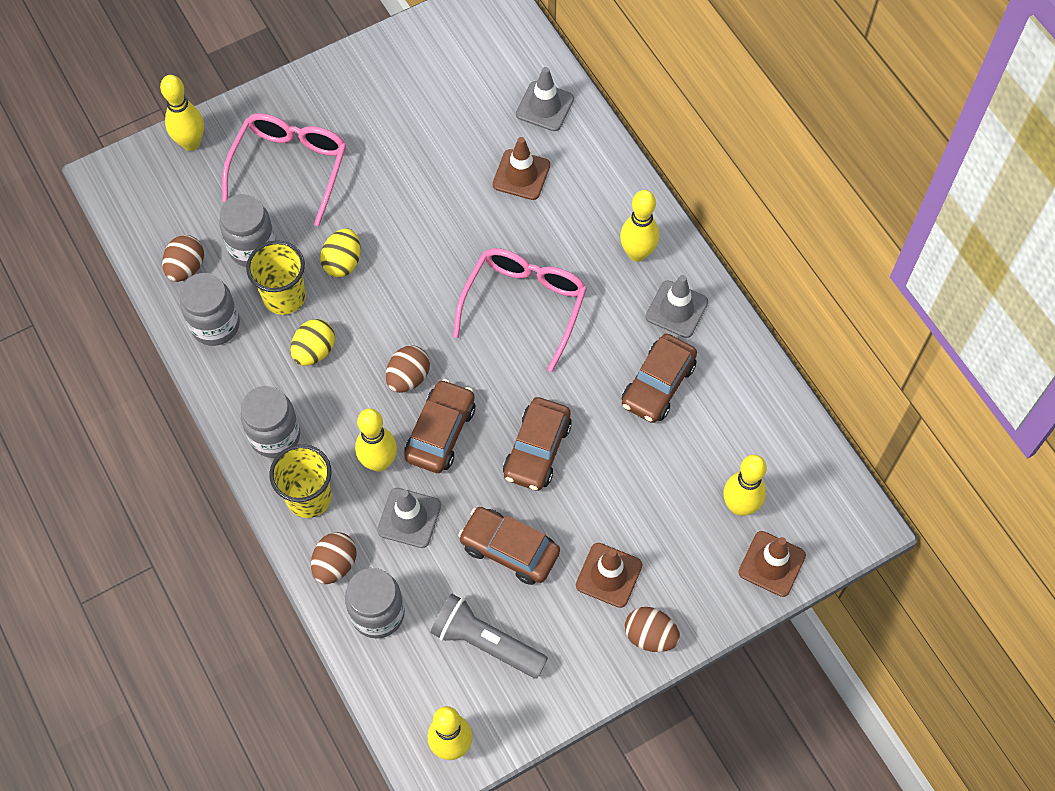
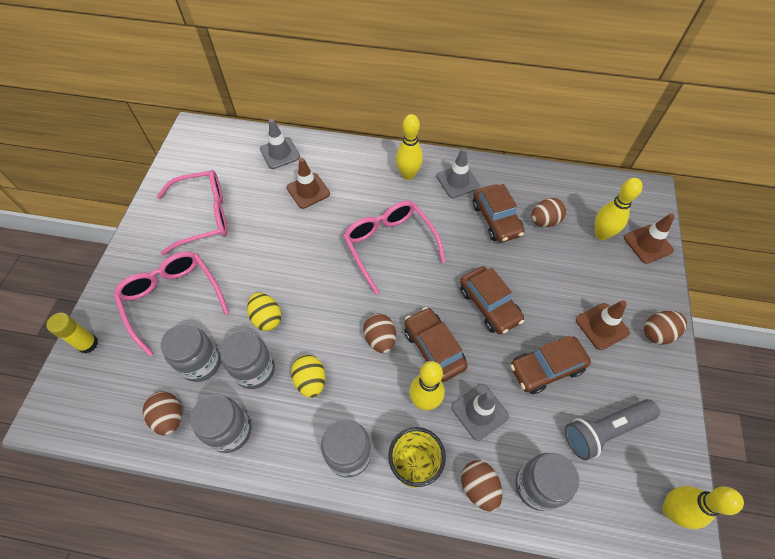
camera: 50 degrees left, 5 degrees down
yellow bowling pin [160,75,204,151] -> yellow glue stick [46,313,98,353]
yellow cup [246,240,306,315] -> grey jar [220,331,275,389]
none -> pink glasses [157,170,227,256]
none -> brown egg [531,198,566,227]

